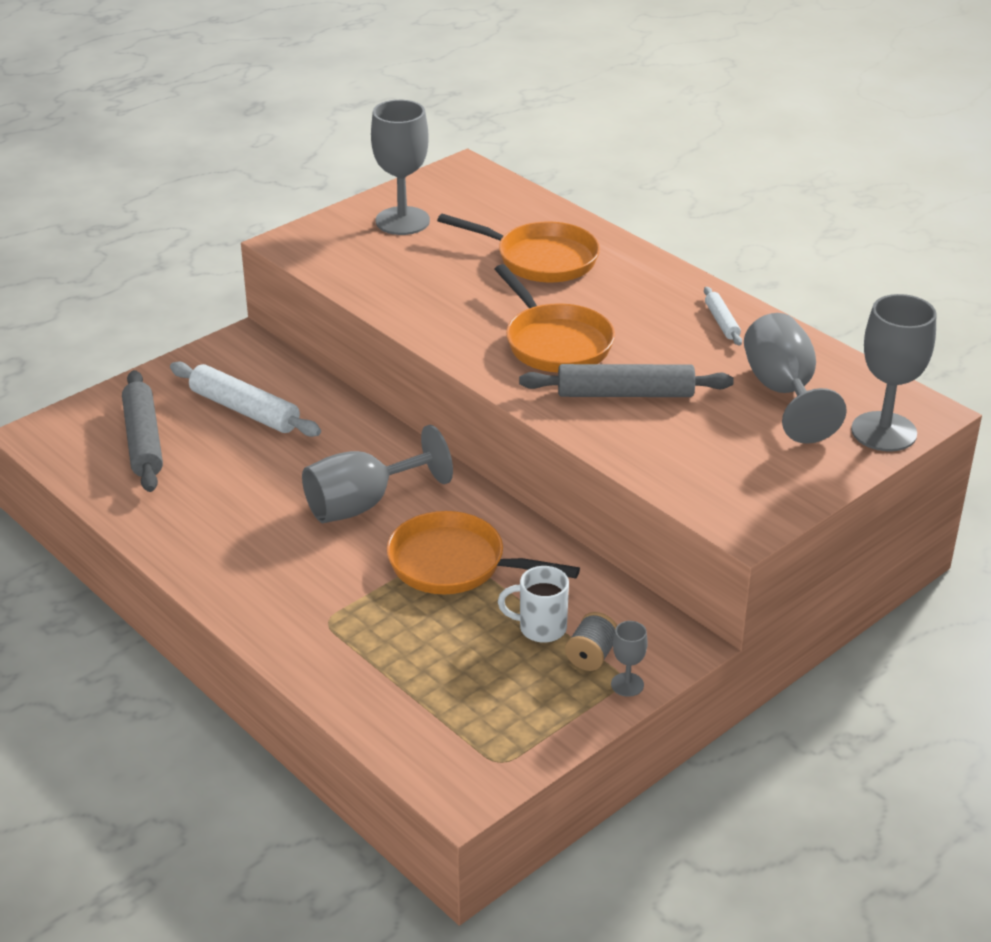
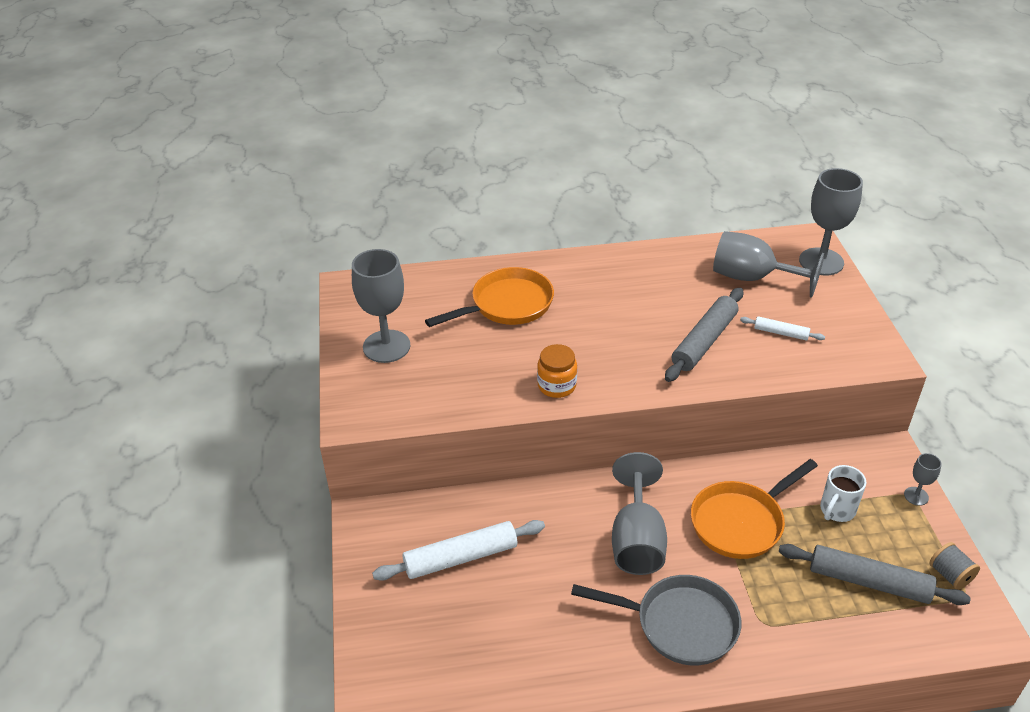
camera: 55 degrees left, 5 degrees up
grey rolling pin [122,370,163,492] -> grey rolling pin moved to [779,544,971,605]
orange pan [495,264,615,372] -> none
grey spool [565,612,617,671] -> grey spool moved to [929,542,980,590]
white rolling pin [704,287,742,346] -> white rolling pin moved to [740,316,825,341]
none -> orange jar [537,344,577,398]
none -> grey pan [571,575,741,666]

